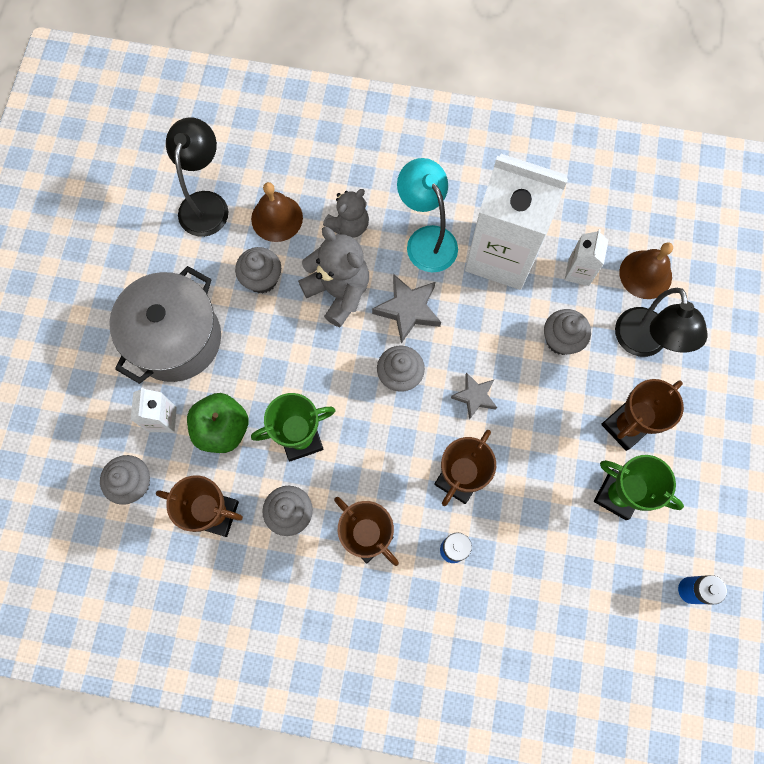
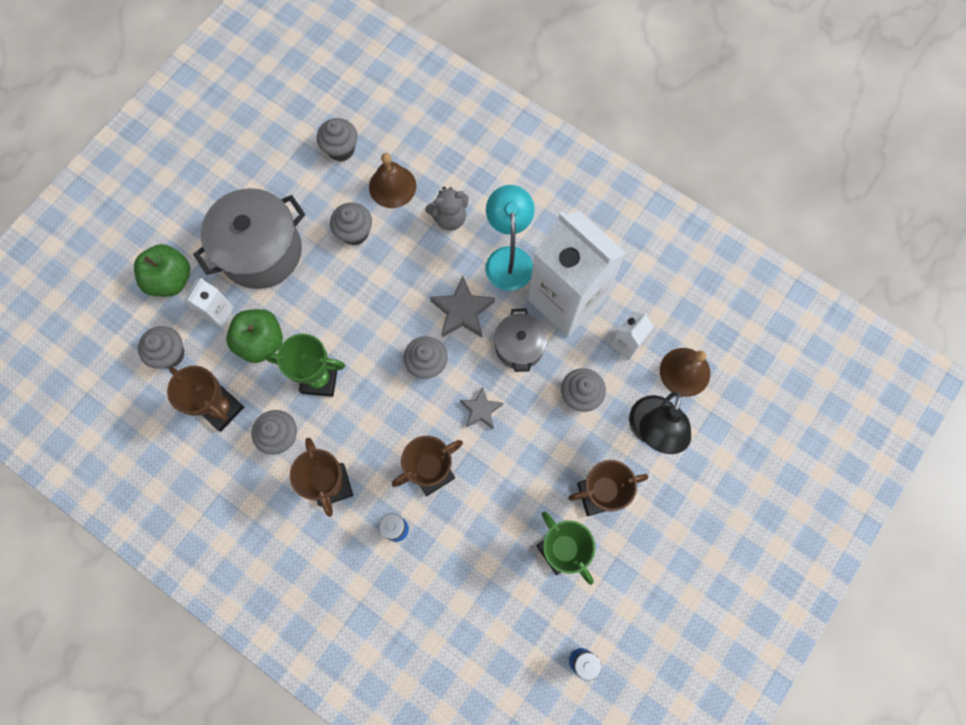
camera: 25 degrees right, 0 degrees up
black lamp [166,117,229,237] -> grey cupcake [317,118,357,161]
grey teddy bear [298,227,369,327] -> none
none -> green apple [134,244,190,297]
none -> grey pot [494,309,548,372]

